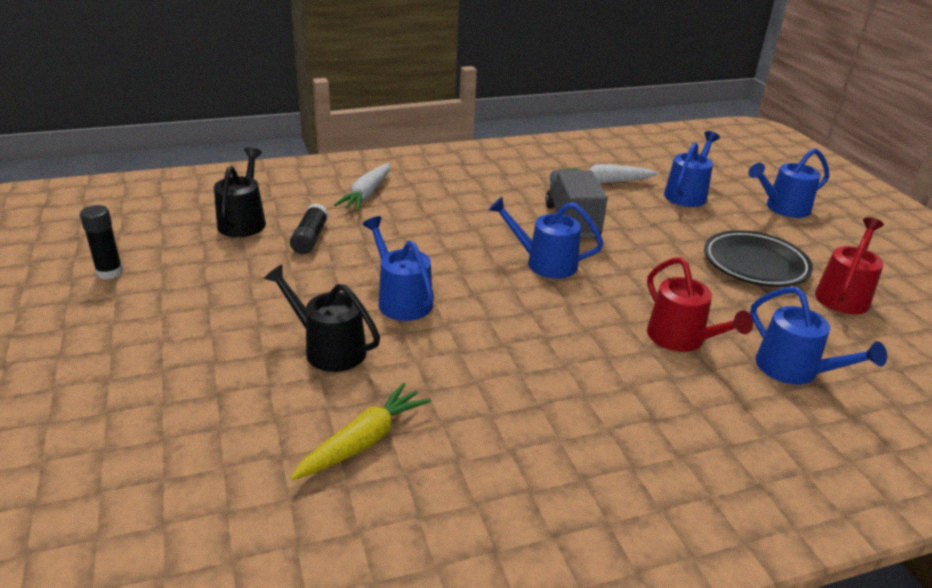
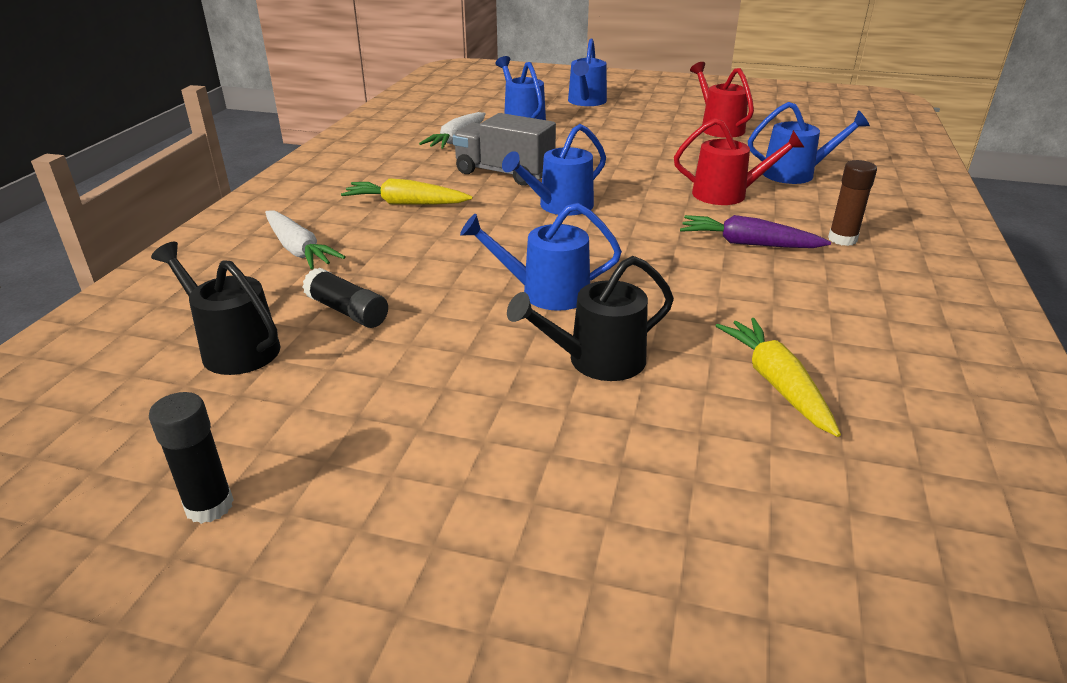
camera: 55 degrees left, 0 degrees up
black plate [704,230,813,287] -> none
none -> yellow carrot [341,178,473,205]
none -> purple carrot [680,215,831,248]
none -> brown glue stick [828,160,877,246]

